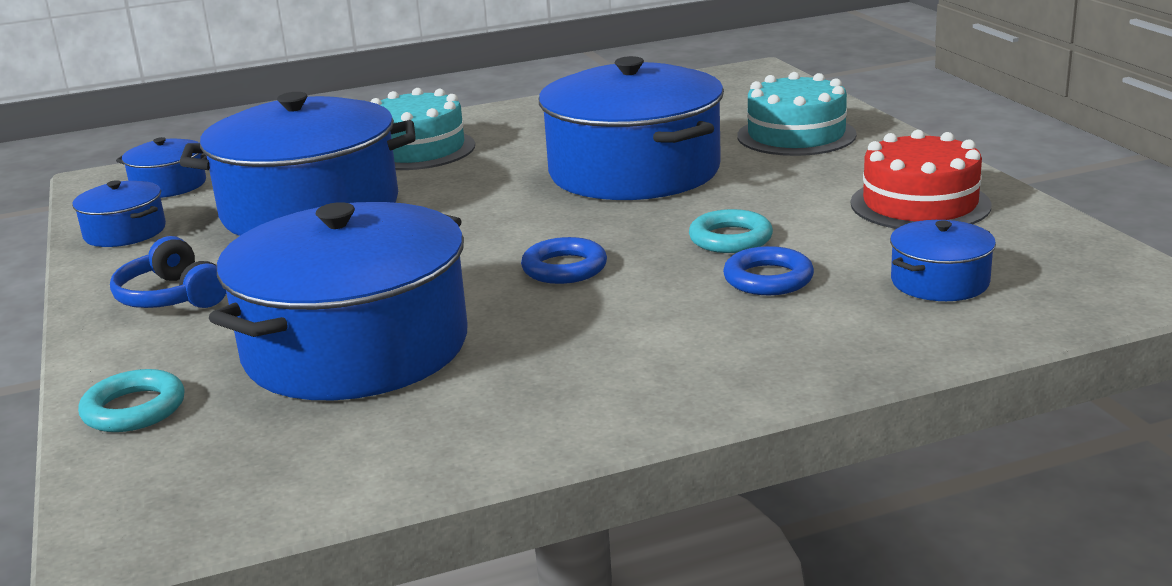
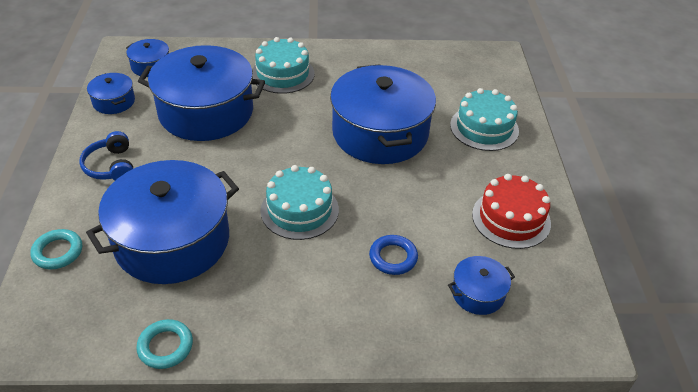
camera: 15 degrees right, 20 degrees up
blue ring [521,237,607,284] -> turquoise cake [261,165,339,240]
turquoise ring [689,209,773,253] -> turquoise ring moved to [136,319,193,369]

